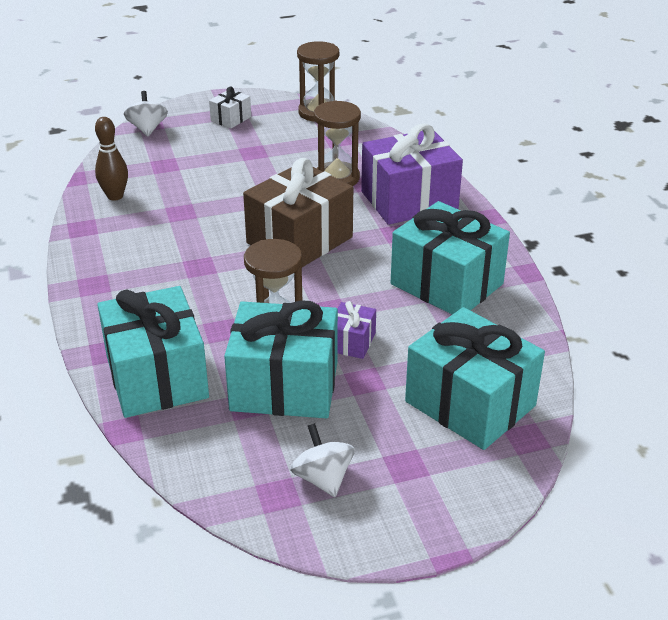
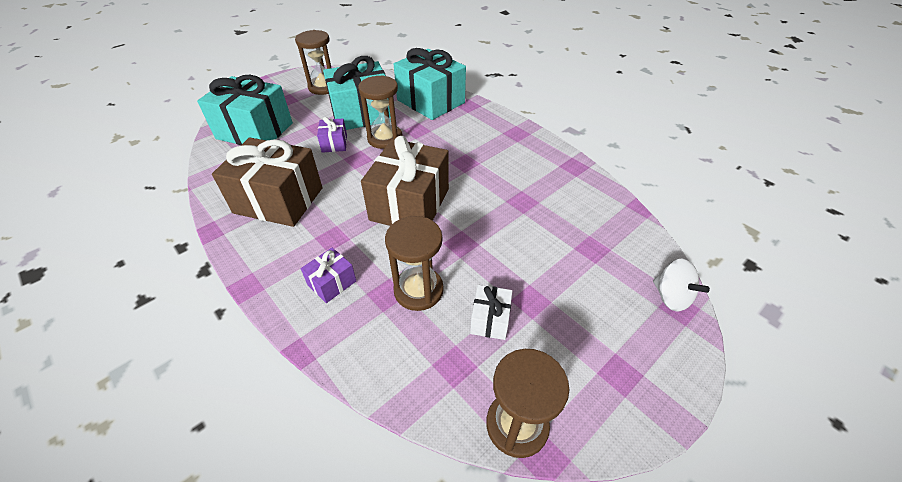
camera: 155 degrees right, 10 degrees up
brown bowling pin [95,117,128,201] -> none
white gift [209,87,251,129] -> white gift moved to [470,285,512,340]
white spinning top [290,423,355,497] -> brown hourglass [295,30,331,95]
purple gift [361,123,463,225] -> purple gift [301,248,356,303], size x0.46
turquoise gift [391,201,510,315] -> brown gift [212,138,323,227]

